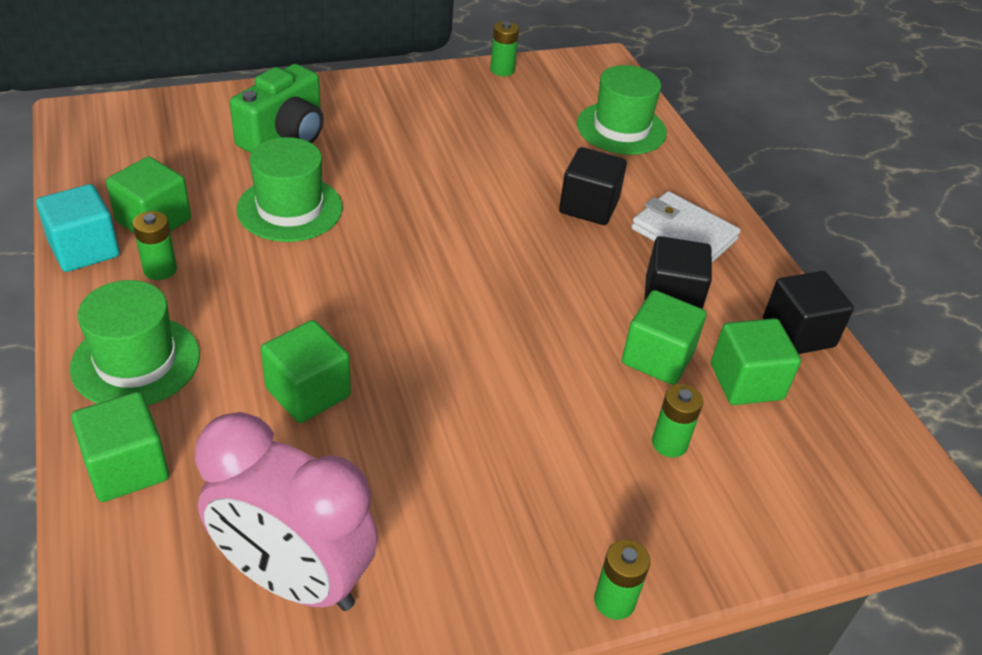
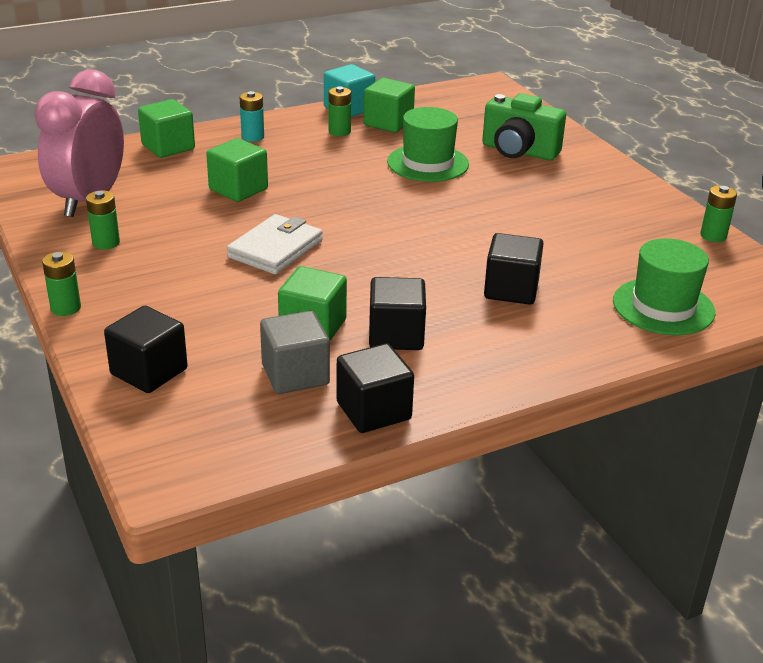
camera: 85 degrees right, 10 degrees down
green hat [70,280,200,405] -> turquoise battery [240,91,264,142]
white wallet [631,191,741,263] -> white wallet moved to [227,214,323,274]
green battery [652,384,703,458] -> green battery moved to [86,191,120,250]
green cube [711,318,801,405] -> grey cube [260,311,330,394]
none -> black cube [104,306,188,393]

